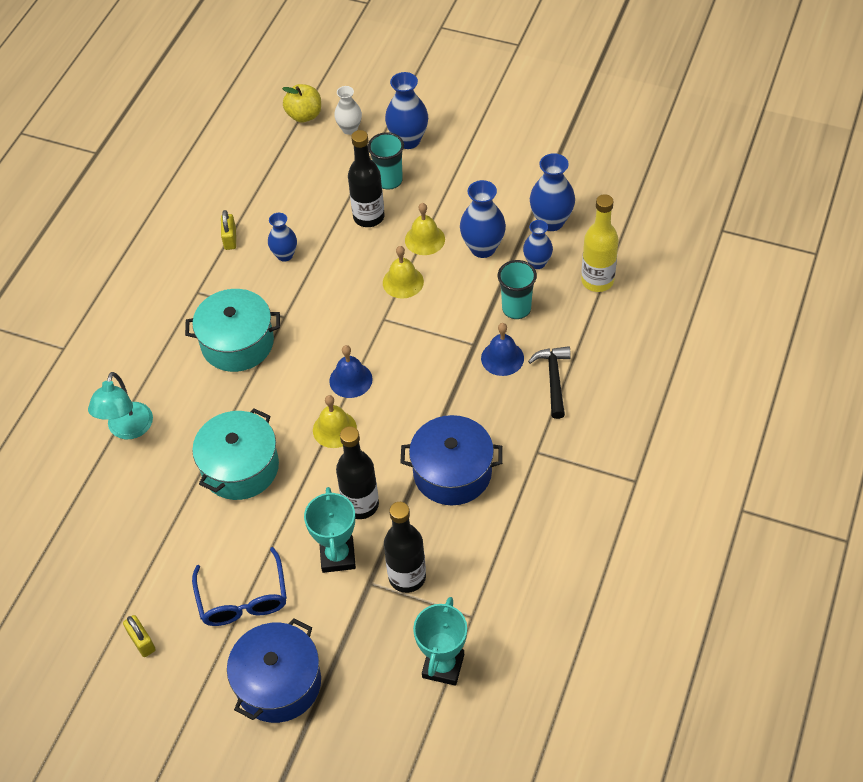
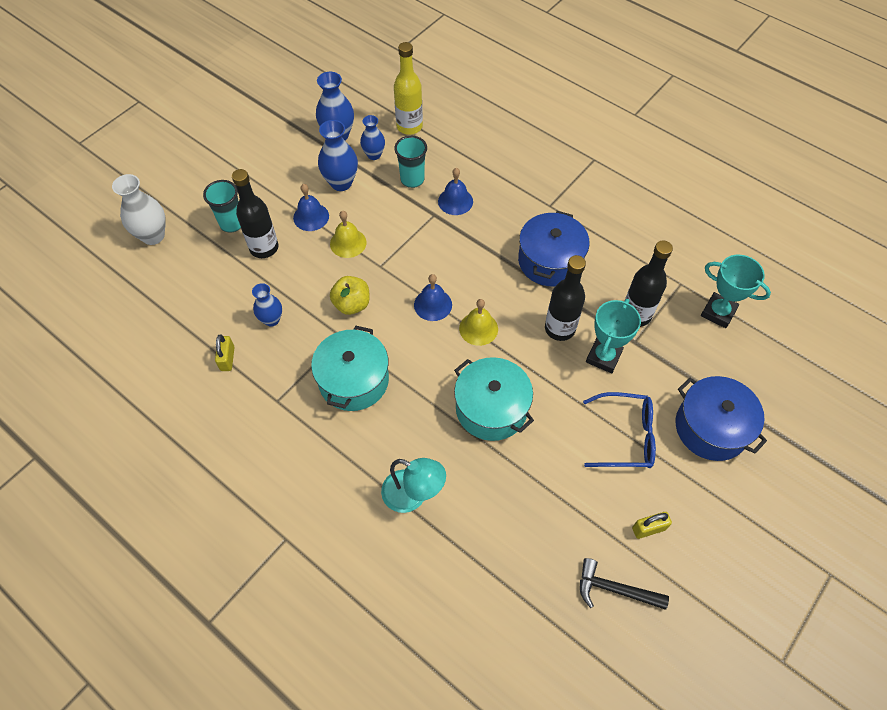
camera: 75 degrees left, 5 degrees up
yellow padlock [221,210,236,250] -> yellow padlock turned 75 degrees clockwise [215,335,235,371]
yellow apple [282,84,321,123] -> yellow apple moved to [330,276,370,315]
turquoise trophy [304,487,356,573] -> turquoise trophy turned 75 degrees counterclockwise [586,299,641,373]
white vase [334,86,362,135] -> white vase [112,174,166,245], size x1.55
blue vase [385,72,428,149] -> none
yellow bell [405,203,445,255] -> blue bell [293,184,329,231]
black hammer [528,346,571,419] -> black hammer moved to [580,558,669,610]

